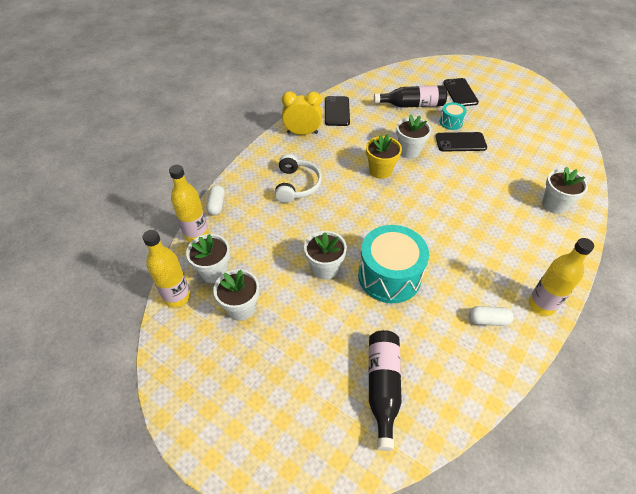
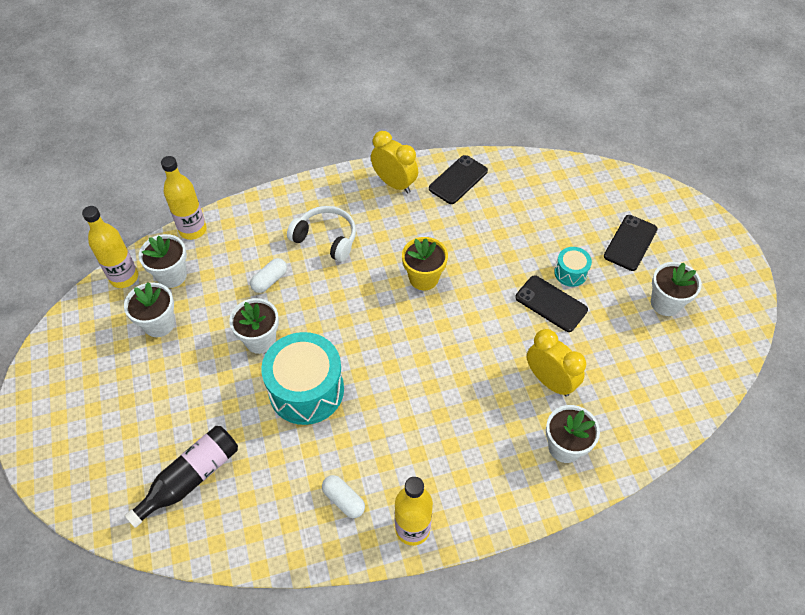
camera: 40 degrees right, 5 degrees up
white capsule [206,185,225,216] -> white capsule moved to [250,258,287,293]
white headphones [275,154,322,203] -> white headphones turned 105 degrees counterclockwise [287,206,356,262]
black bottle [374,85,447,108] -> none
white flower pot [396,114,431,159] -> white flower pot moved to [651,262,702,316]
none -> yellow clock [527,329,586,397]

